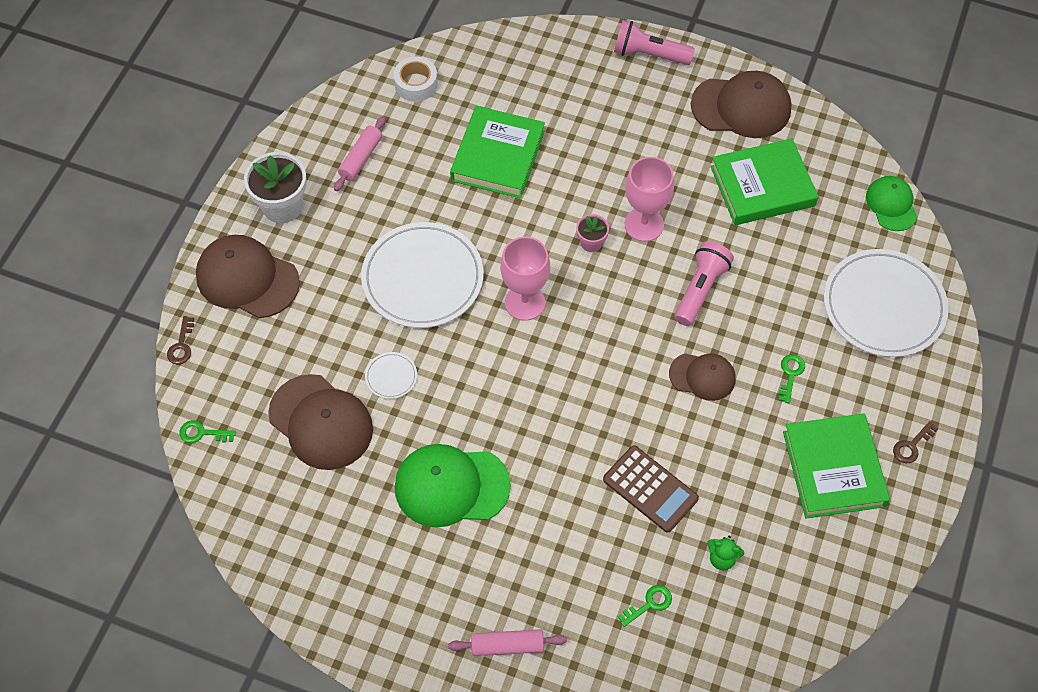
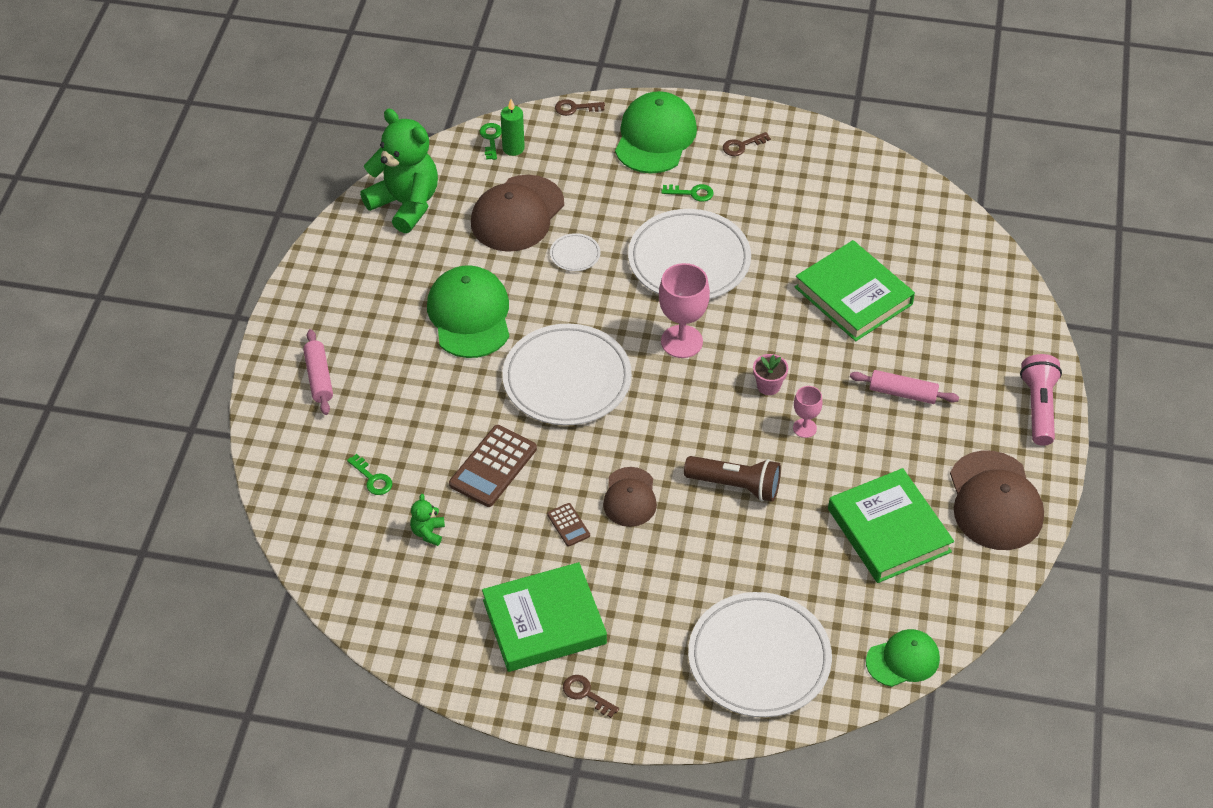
camera: 80 degrees right, 10 degrees down
brown cap [196,235,300,318] -> green cap [615,91,697,173]
white flower pot [244,152,307,223] -> brown key [723,132,771,156]
pink rolling pin [334,116,386,191] -> pink rolling pin moved to [850,370,959,404]
white tape [393,57,438,102] -> none
green book [450,106,545,198] -> green book turned 45 degrees clockwise [795,240,915,341]
pink goblet [625,157,674,242] -> pink goblet [793,386,823,438], size x0.55
pink flashlight [674,241,734,326] -> brown flashlight [684,456,781,502]
green key [779,354,805,403] -> green key moved to [661,184,714,202]
none -> green teddy bear [360,109,438,233]
none -> green candle [501,99,525,156]
none -> white plate [502,324,632,425]
none -> brown calculator [547,503,590,547]

